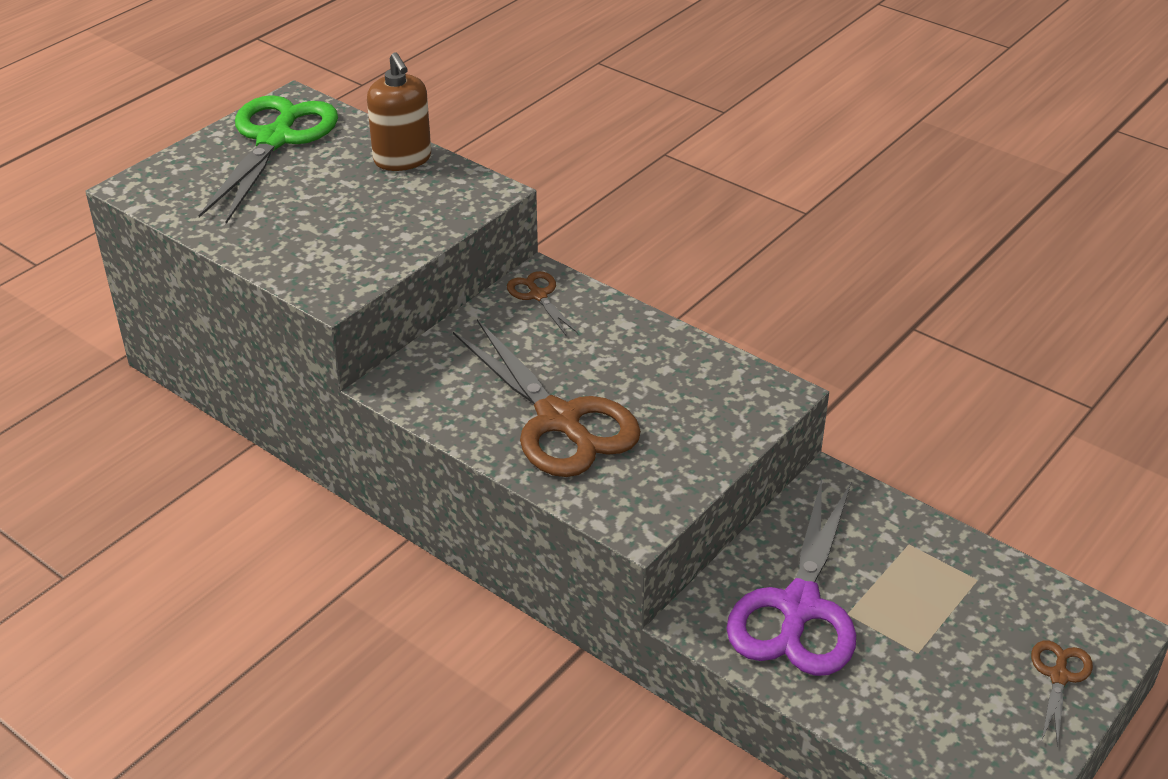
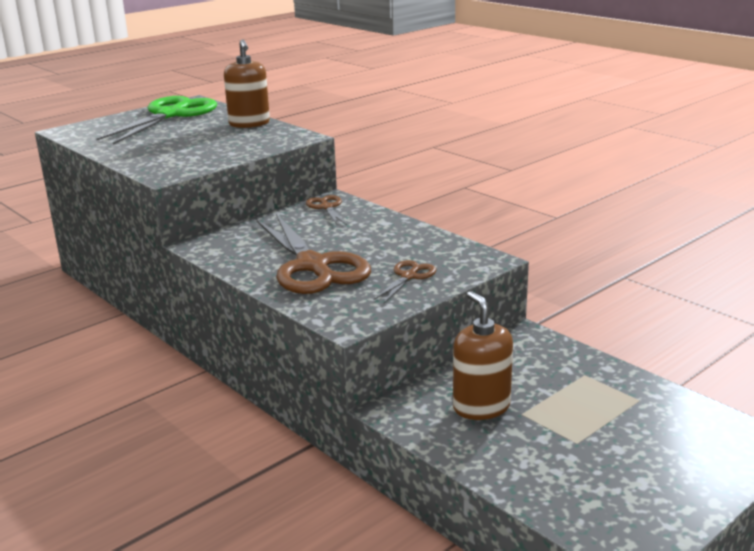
camera: 10 degrees right, 15 degrees down
purple scissors [726,479,856,676] -> brown soap dispenser [453,291,513,420]
brown scissors [1031,640,1093,747] -> brown scissors moved to [373,260,436,303]

